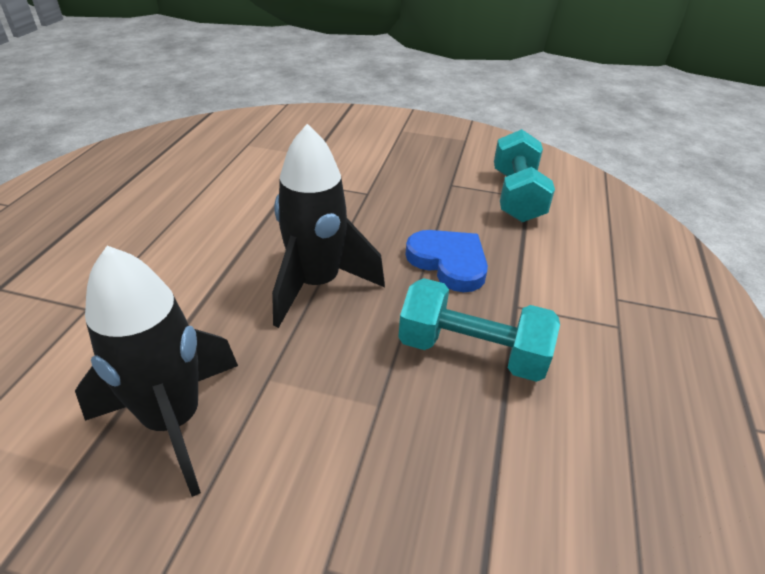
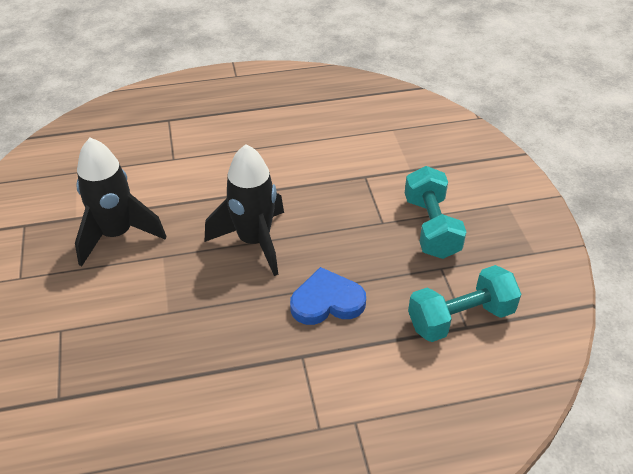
camera: 65 degrees right, 5 degrees up
turquoise dumbbell [398,278,560,382] -> turquoise dumbbell moved to [405,166,466,259]
blue heart [405,230,488,292] -> blue heart turned 120 degrees counterclockwise [290,267,366,325]

